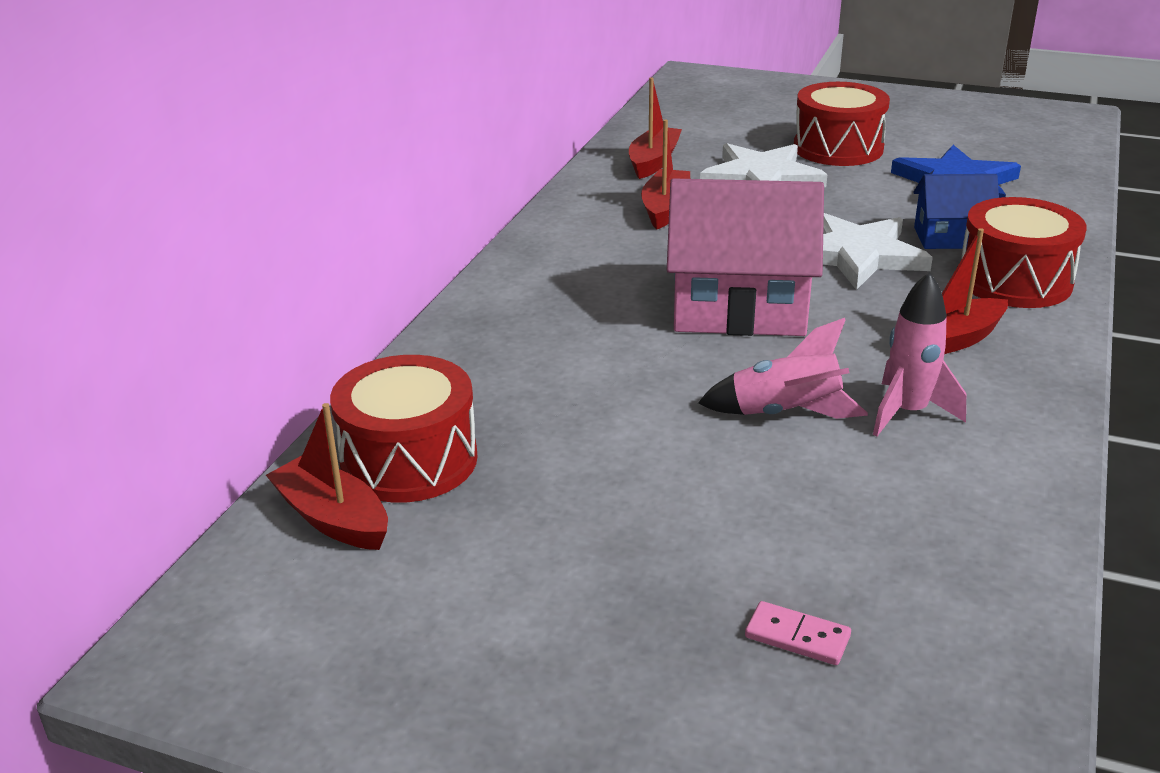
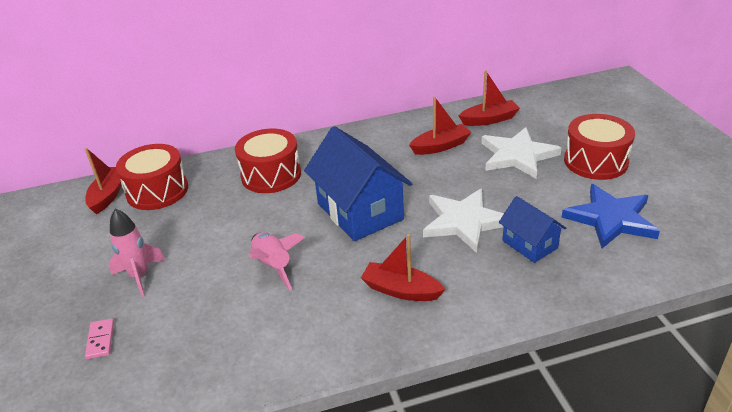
camera: 55 degrees right, 5 degrees up
pink house [667,178,824,336] -> blue house [304,126,412,241]
pink rocket [873,272,966,437] -> pink rocket moved to [109,209,166,297]
red drum [961,197,1087,308] -> red drum moved to [235,128,301,193]

